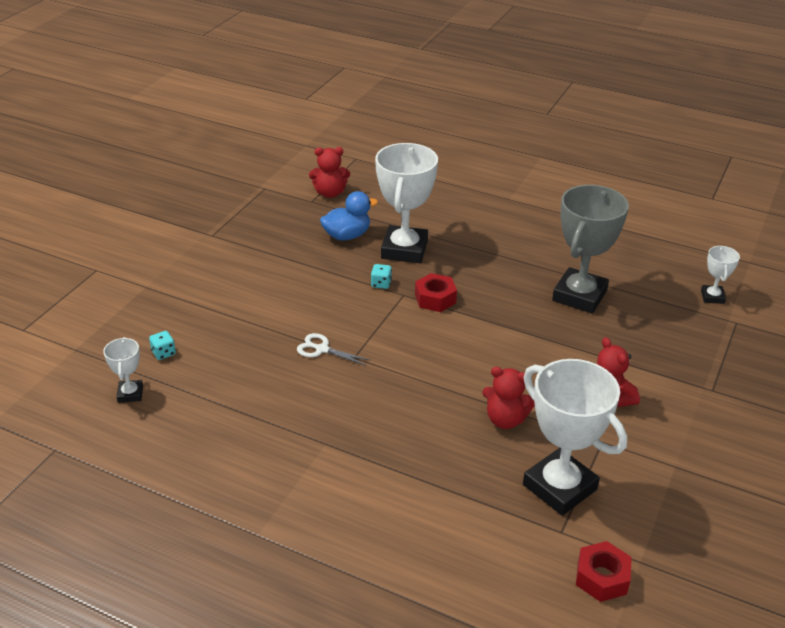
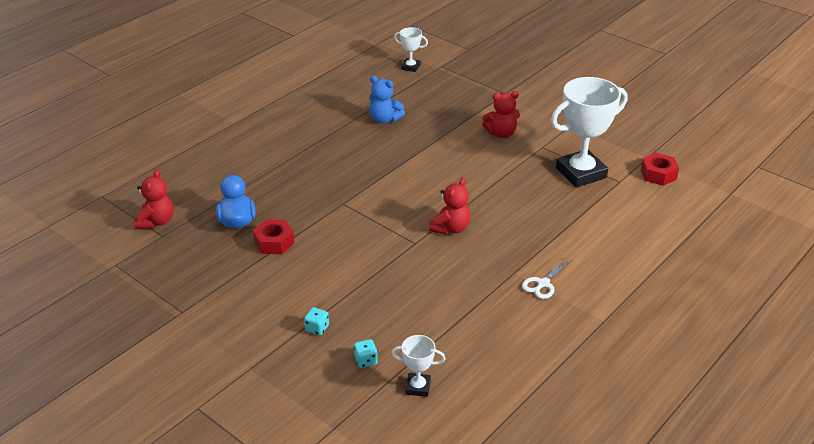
camera: 75 degrees left, 0 degrees up
white scissors [297,333,370,366] -> white scissors moved to [522,257,572,299]
turquoise dice [371,264,392,289] -> turquoise dice moved to [304,307,329,335]
white trophy [375,143,438,263] -> none
red nut [415,273,457,312] -> red nut moved to [253,220,294,254]
red teddy bear [482,367,535,429] -> red teddy bear moved to [429,177,471,235]
grey trophy [552,185,629,314] -> blue teddy bear [369,76,405,124]

